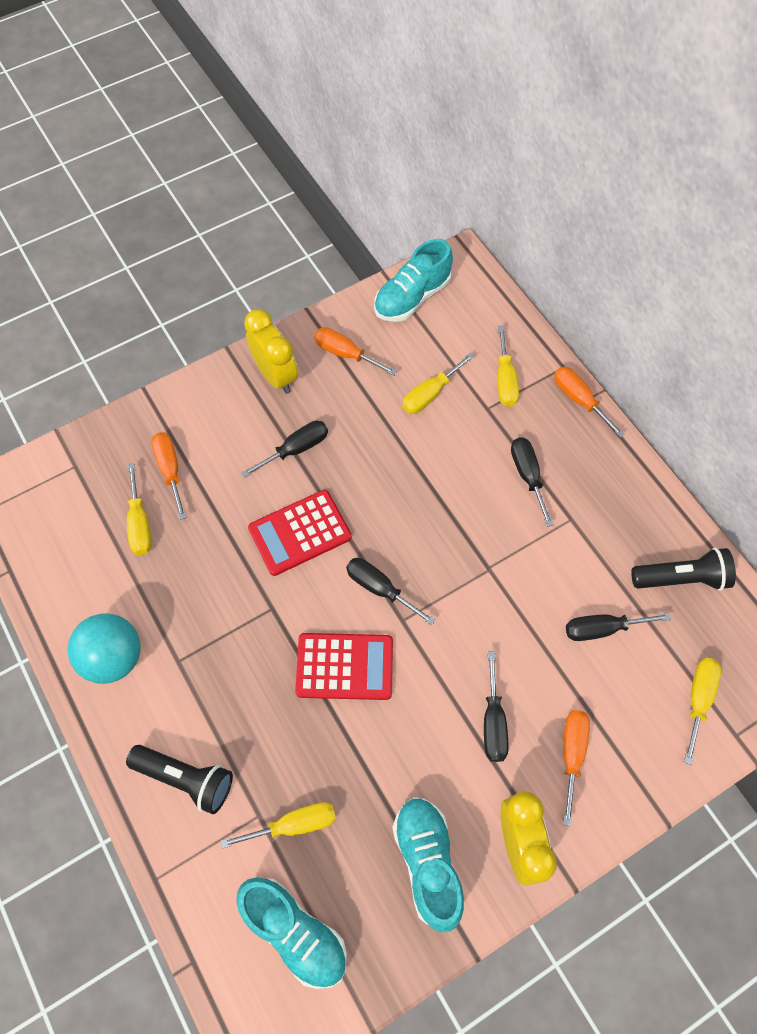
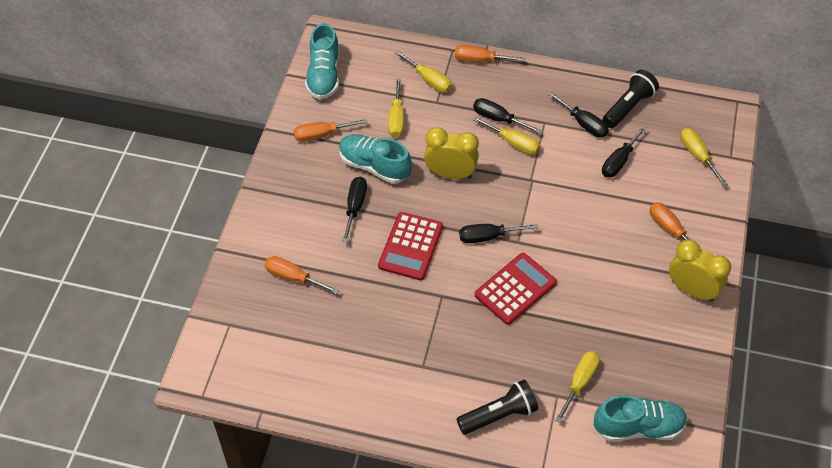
camera: 45 degrees left, 10 degrees down
turquoise ball [68,613,141,684] -> none
yellow screwdriver [127,463,152,555] -> yellow screwdriver moved to [473,116,540,155]
yellow clock [244,309,298,394] -> yellow clock moved to [424,127,479,179]
turquoise shoe [392,797,464,932] -> turquoise shoe moved to [339,134,412,184]
black screwdriver [484,651,508,762] -> black screwdriver moved to [549,92,609,138]

